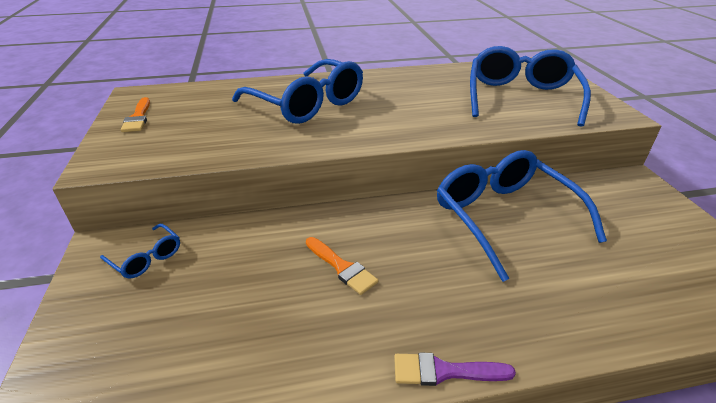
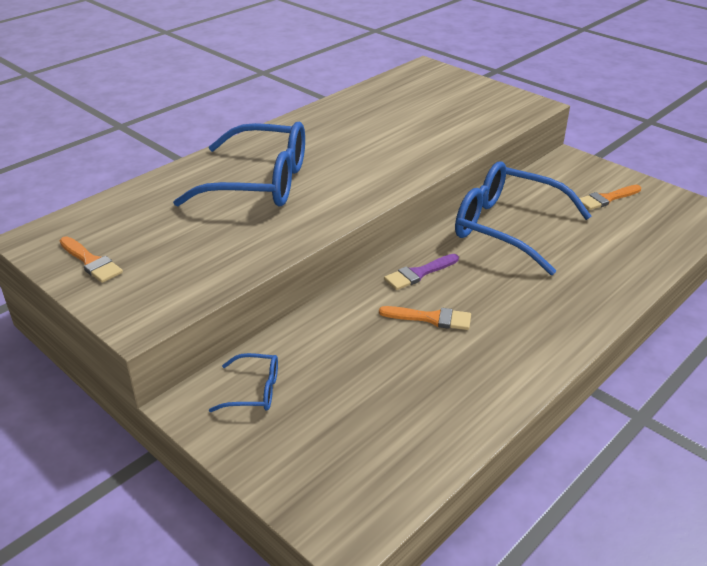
camera: 35 degrees left, 0 degrees up
purple brush [394,353,516,386] -> purple brush moved to [384,254,459,290]
blue glasses [470,46,591,127] -> none
none -> orange brush [579,185,641,210]

